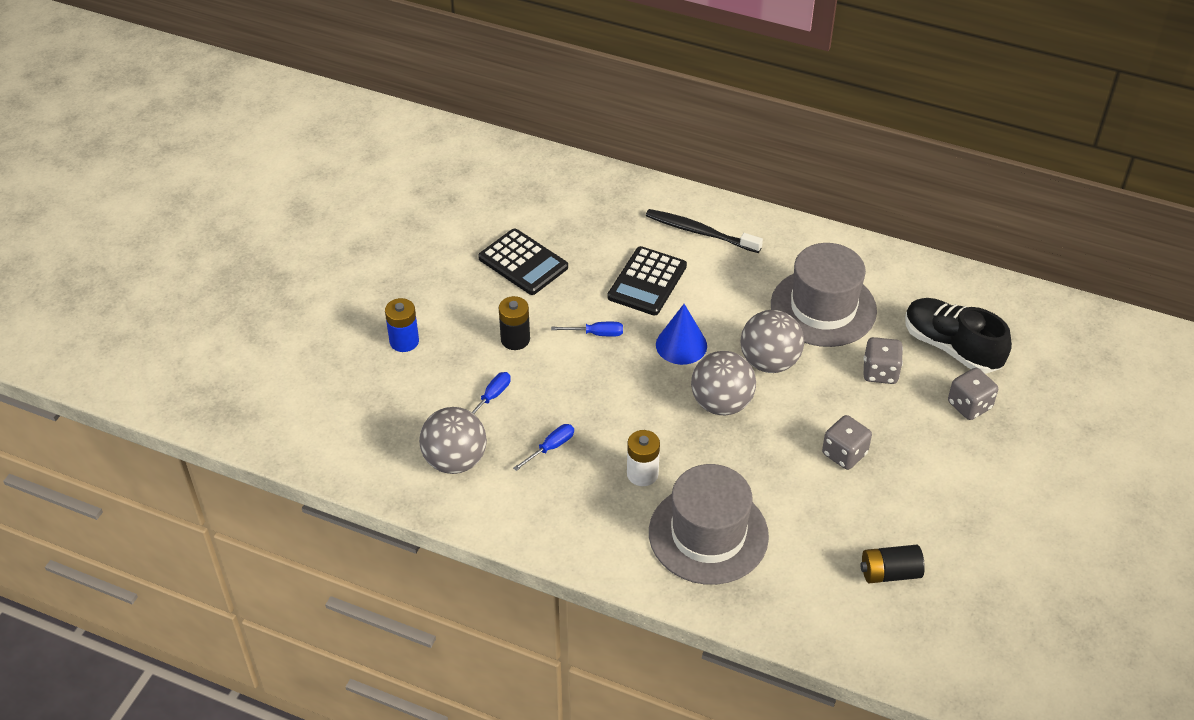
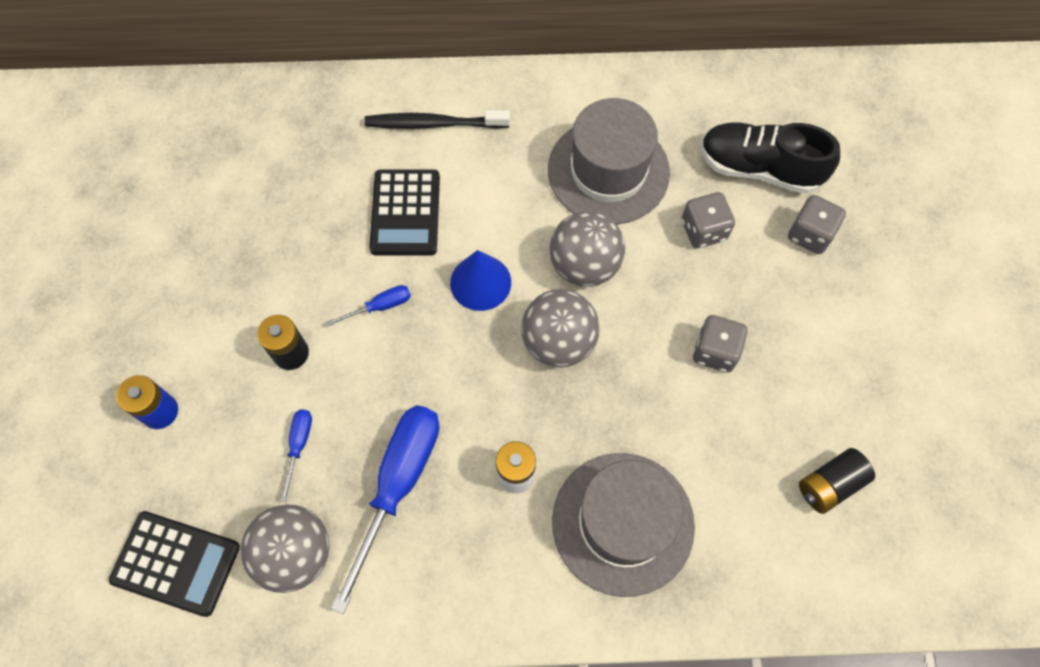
camera: 25 degrees left, 20 degrees up
black calculator [478,229,568,295] -> black calculator moved to [109,511,240,617]
blue screwdriver [513,424,574,471] -> blue screwdriver [331,405,440,614], size x2.22

